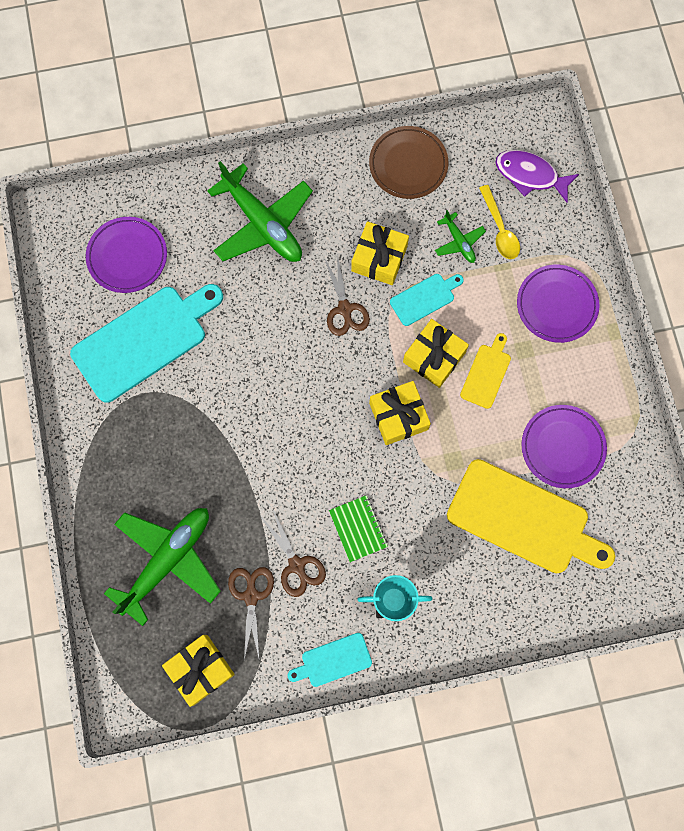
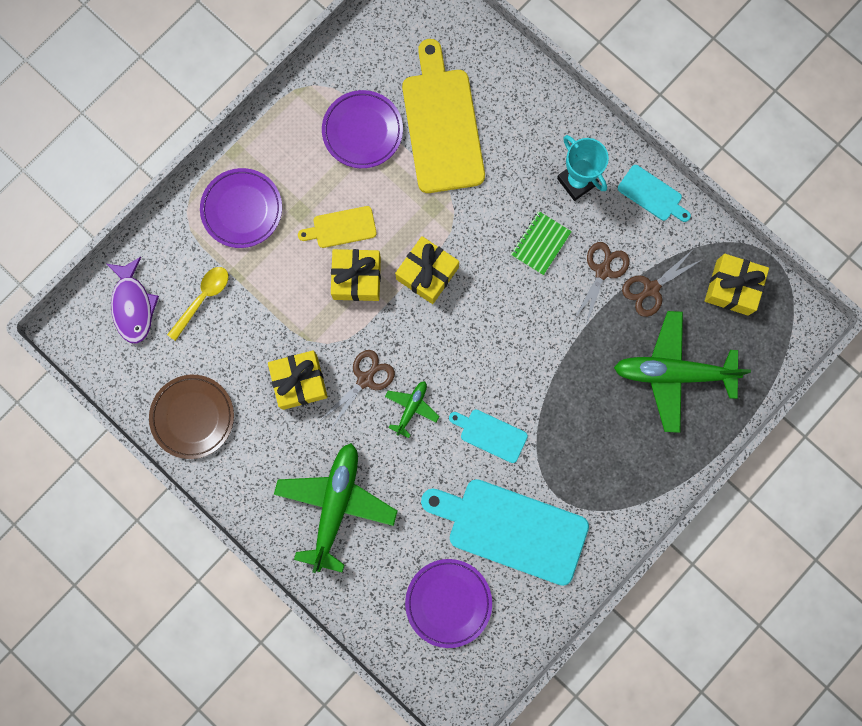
camera: 125 degrees left, 5 degrees up
turquoise cutting board [390,274,464,326] -> turquoise cutting board moved to [449,409,528,463]
green plane [435,210,486,263] -> green plane moved to [385,381,439,438]

